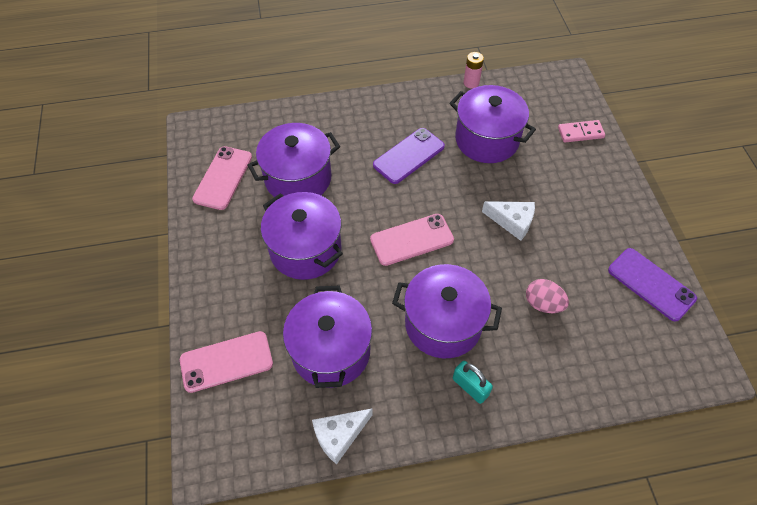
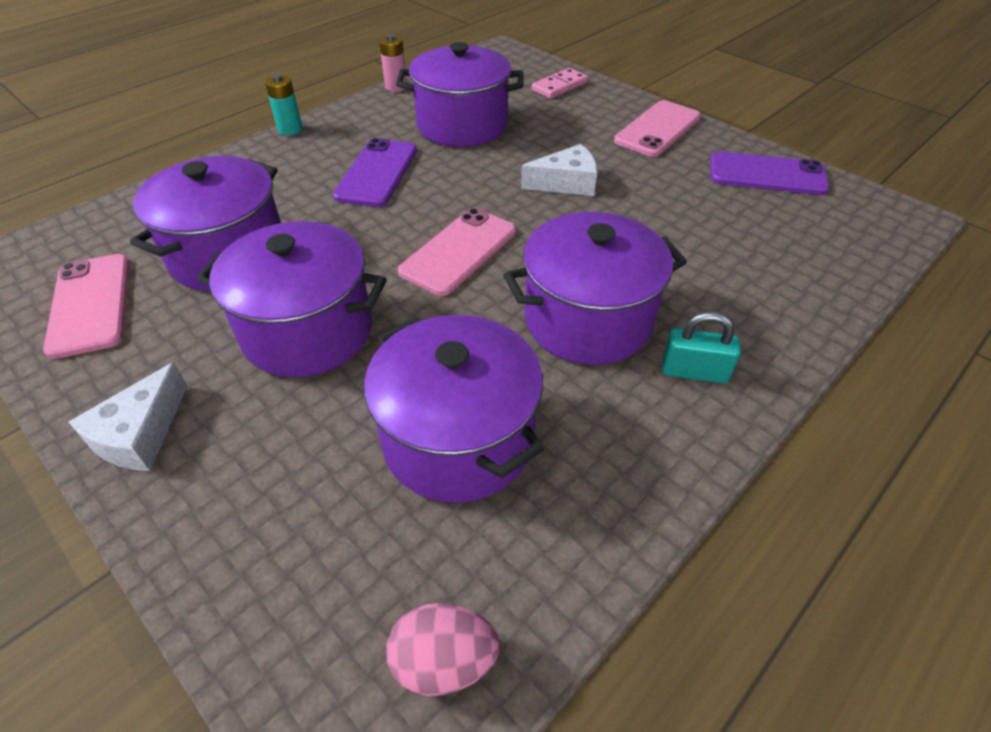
camera: 35 degrees left, 10 degrees down
pink phone [180,331,273,393] -> pink phone moved to [614,100,701,157]
white cheese [312,409,373,464] -> white cheese moved to [69,362,187,471]
pink egg [526,279,569,313] -> pink egg moved to [386,603,500,696]
none -> turquoise battery [265,74,302,136]

